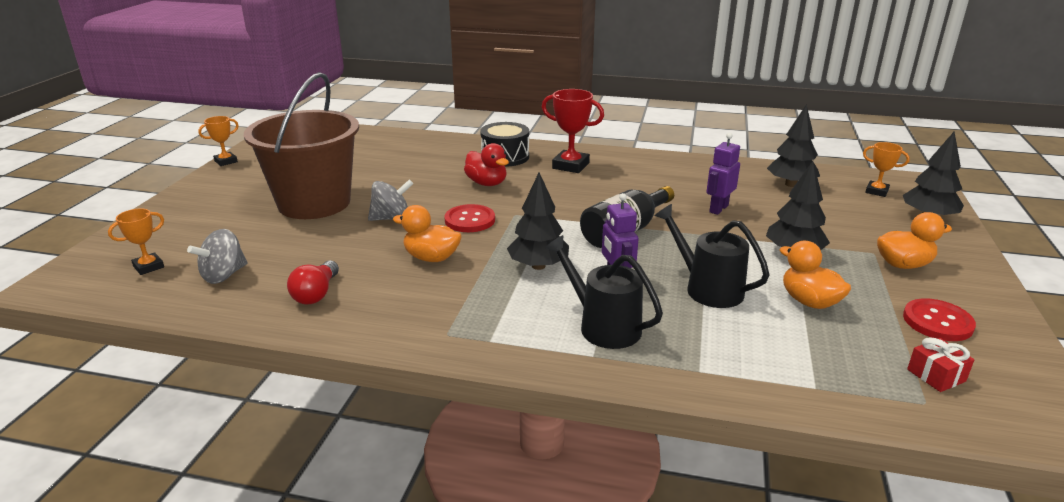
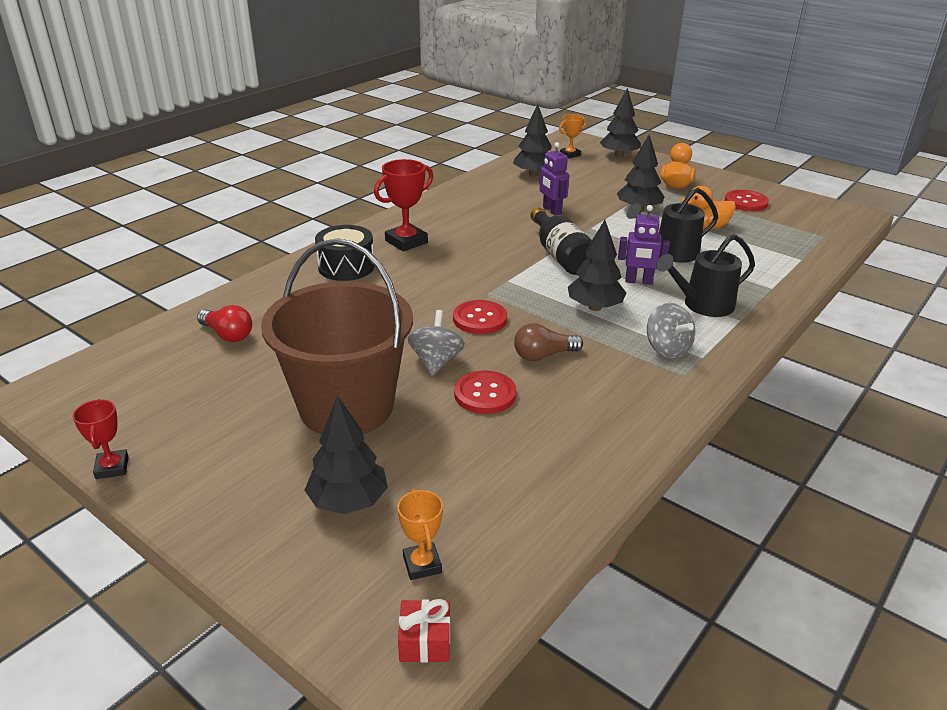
camera: 65 degrees left, 5 degrees up
grey spinning top [187,229,247,284] -> grey spinning top moved to [647,303,695,358]
orange trophy [198,116,239,166] -> red trophy [73,399,129,479]
red light bulb [287,260,339,304] -> red light bulb moved to [197,305,252,342]
orange duck [393,205,462,262] -> brown light bulb [514,323,583,361]
red duck [464,143,509,186] -> none
red gift [907,337,974,392] -> red gift moved to [398,599,450,663]
none -> black tree [305,396,388,514]
none -> red button [454,371,516,414]

